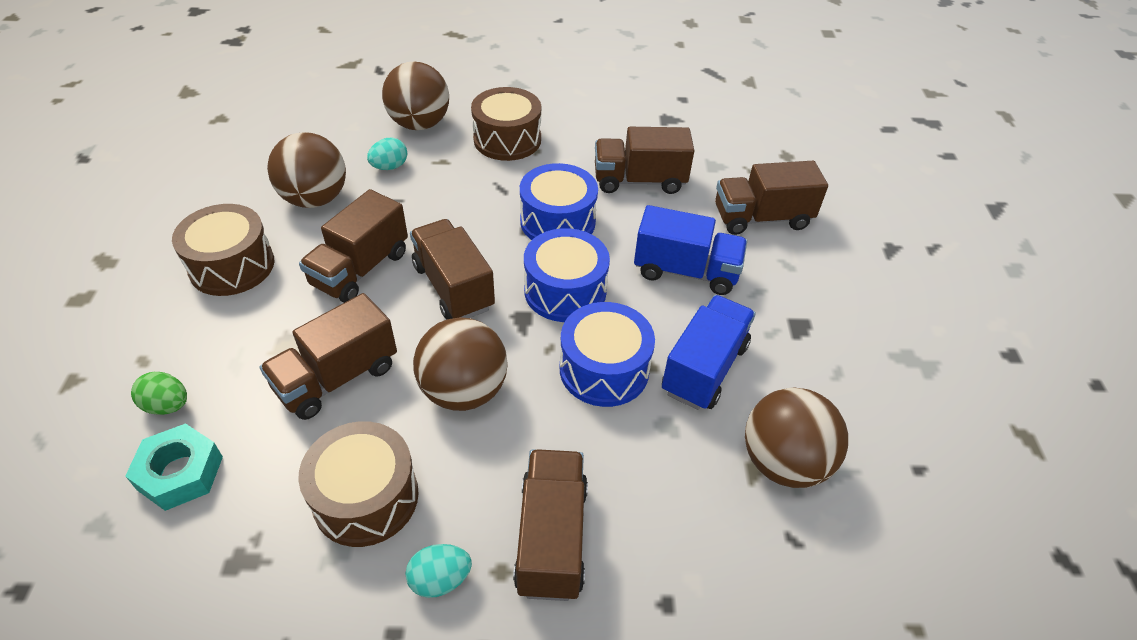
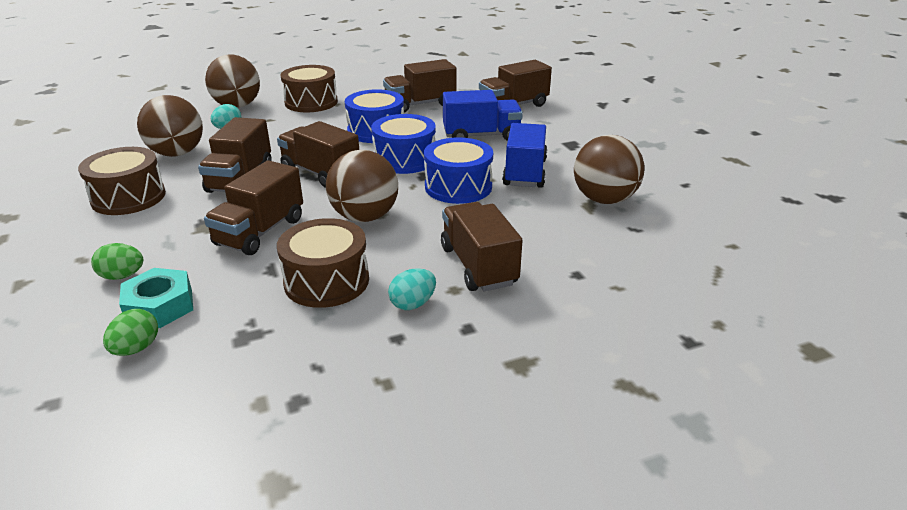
camera: 20 degrees left, 15 degrees down
none -> green egg [103,309,158,356]

